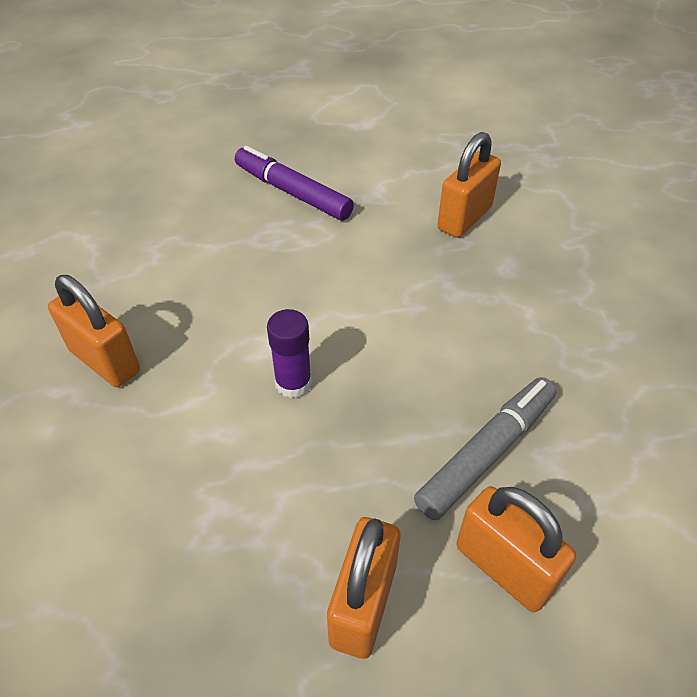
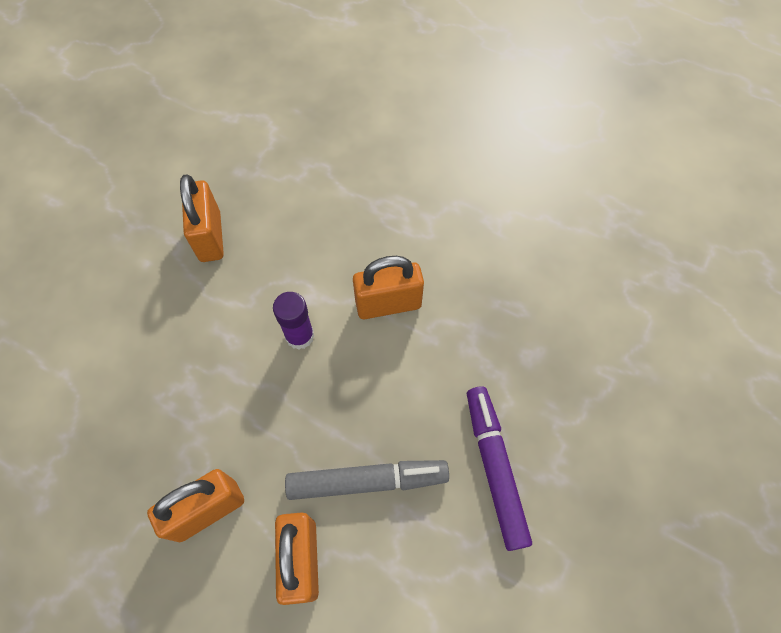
camera: 40 degrees right, 15 degrees up
purple marker [235,146,354,221] -> purple marker moved to [467,387,532,551]
orange padlock [437,132,501,238] -> orange padlock moved to [353,256,424,319]

